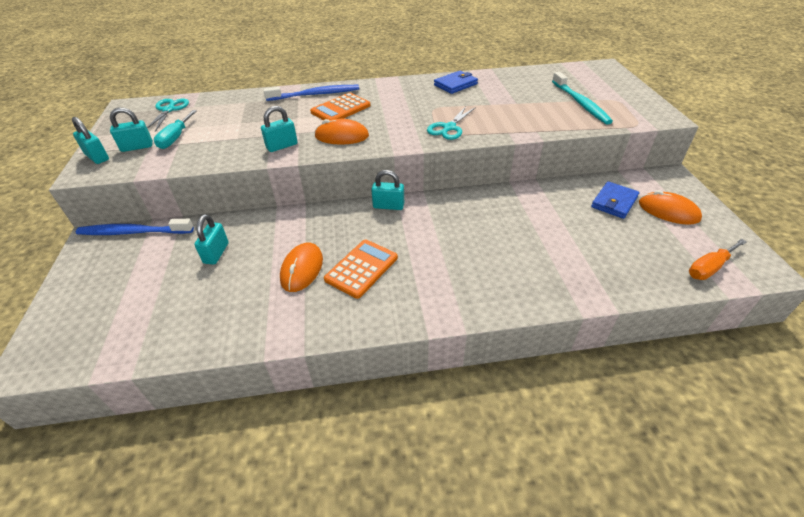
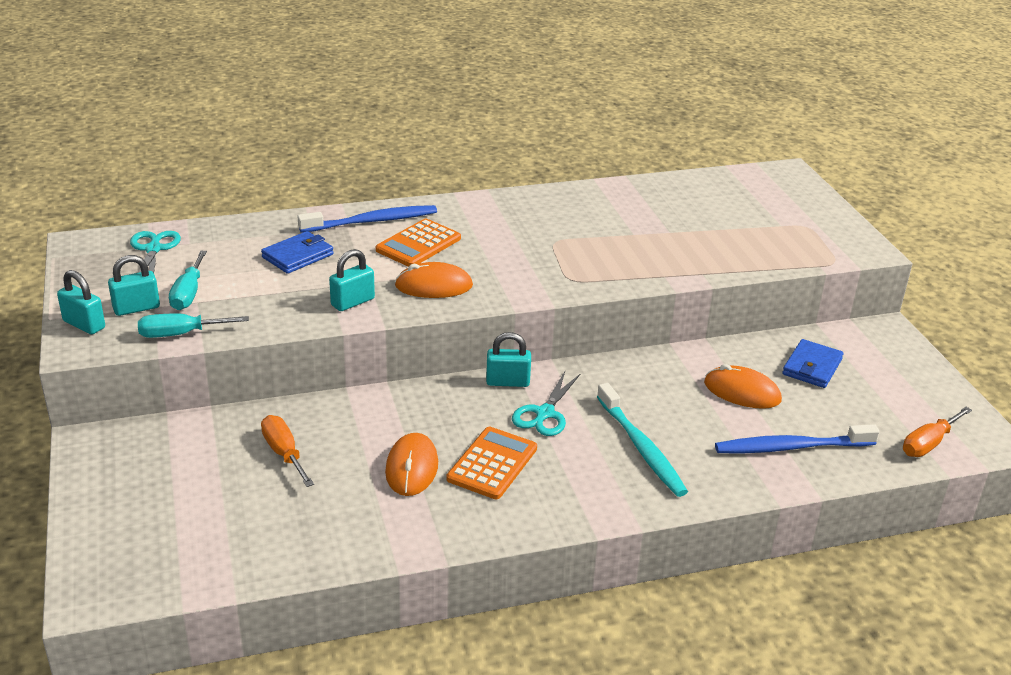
camera: 10 degrees left, 10 degrees down
blue toothbrush [76,219,194,235] -> blue toothbrush moved to [715,424,880,453]
turquoise padlock [194,214,229,265] -> orange screwdriver [261,415,314,487]
turquoise scissors [427,106,476,140] -> turquoise scissors moved to [512,372,581,436]
blue wallet [434,71,478,94] -> blue wallet moved to [261,231,334,274]
turquoise toothbrush [552,72,613,125] -> turquoise toothbrush moved to [597,383,688,497]
orange mouse [639,190,702,225] -> orange mouse moved to [704,364,782,409]
none -> turquoise screwdriver [138,313,249,338]

